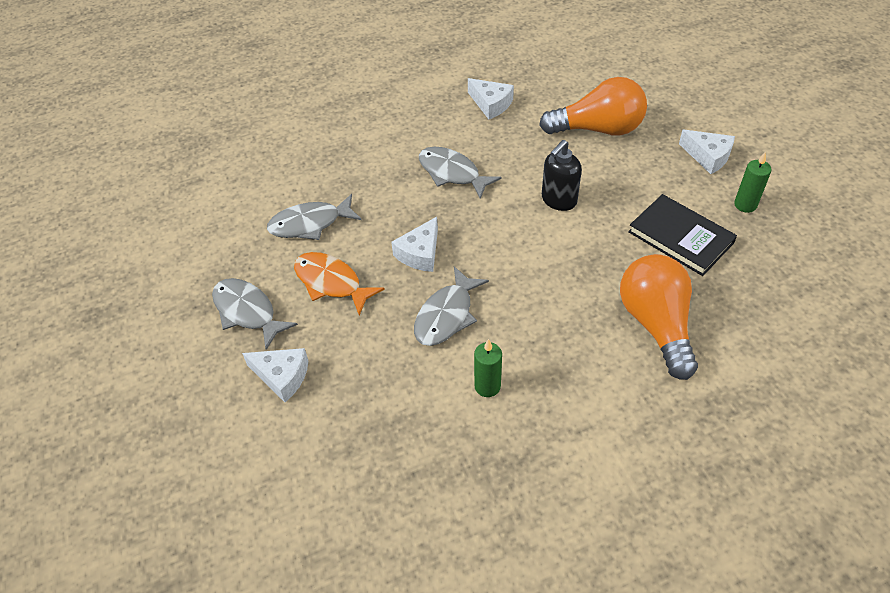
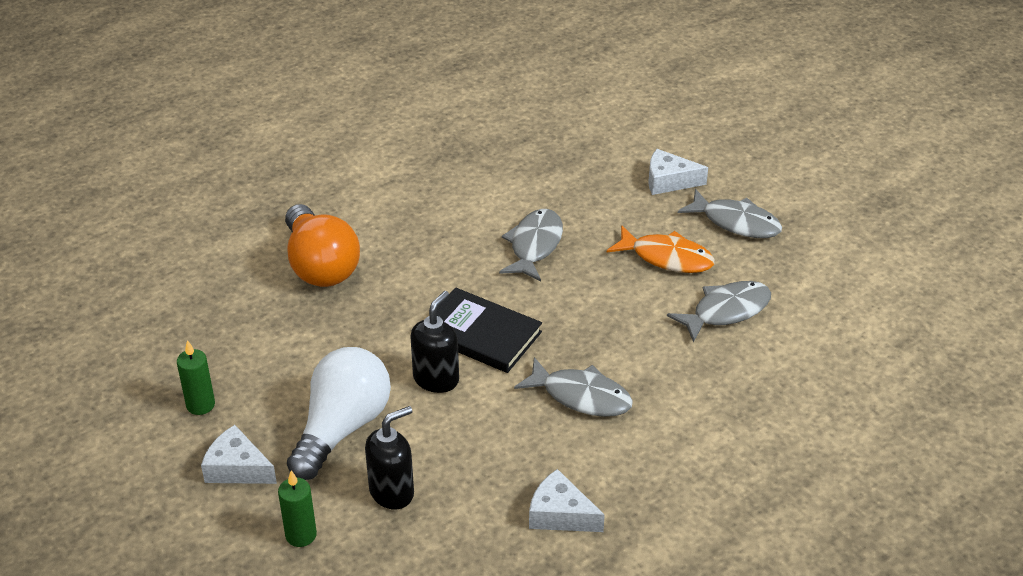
camera: 165 degrees right, 10 degrees down
white cheese [391,217,438,272] -> none
green candle [474,339,502,397] -> green candle moved to [278,470,317,547]
orange light bulb [539,77,647,136] -> black soap dispenser [365,406,414,509]
black book [628,194,737,276] -> black book moved to [436,287,542,373]
none -> white light bulb [287,347,391,480]

